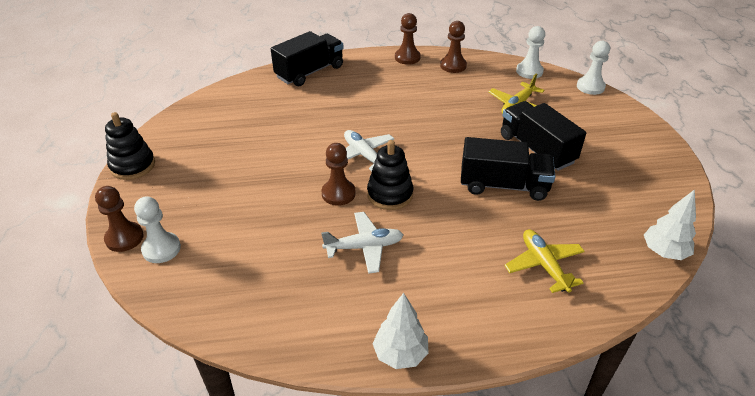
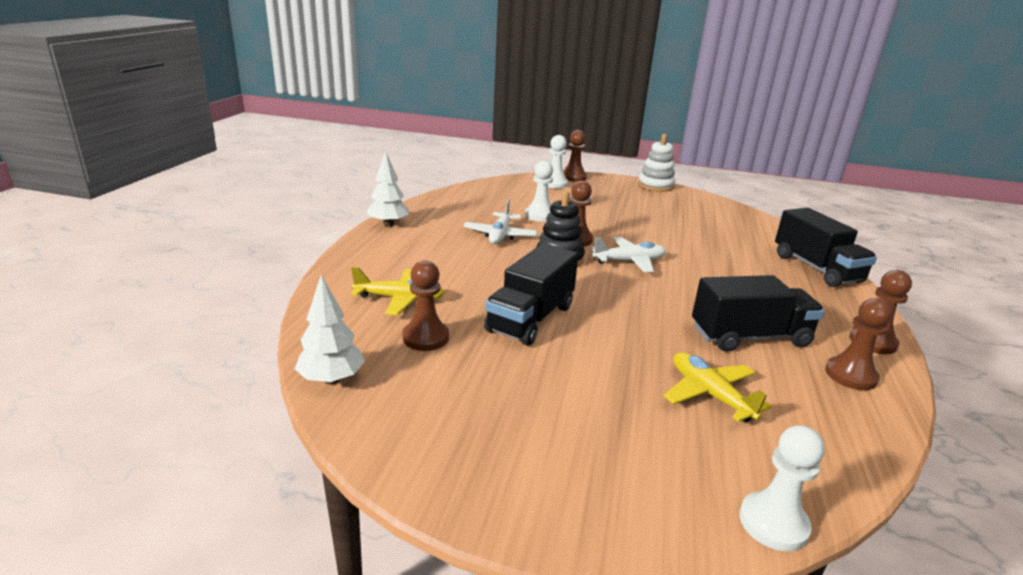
camera: 110 degrees right, 15 degrees down
black stacking toy [105,112,155,180] -> white stacking toy [638,134,675,192]
black truck [501,101,586,171] -> black truck moved to [692,275,825,352]
white pawn [516,26,545,79] -> white pawn moved to [525,161,553,222]
none -> brown pawn [402,260,449,351]

